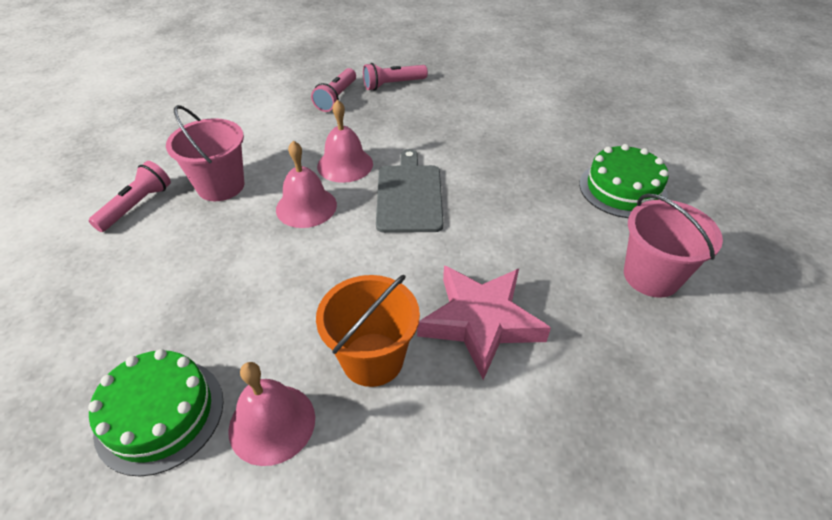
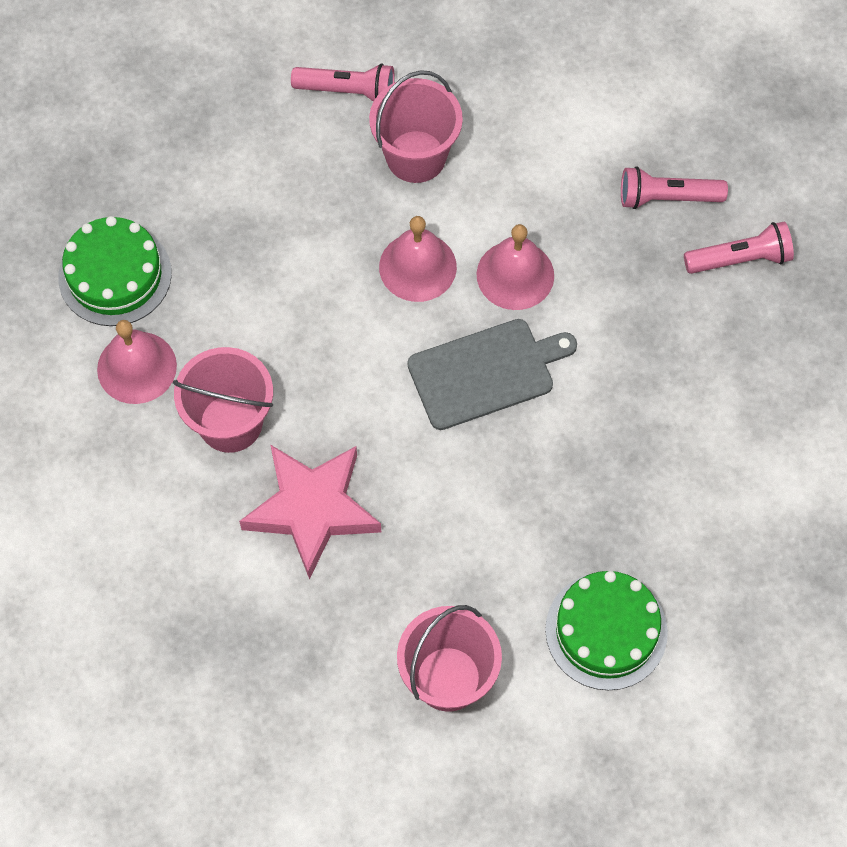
camera: 70 degrees right, 20 degrees up
orange bucket [316,275,420,387] -> pink bucket [173,347,273,453]
pink flashlight [363,63,428,91] -> pink flashlight turned 120 degrees clockwise [684,222,794,274]

